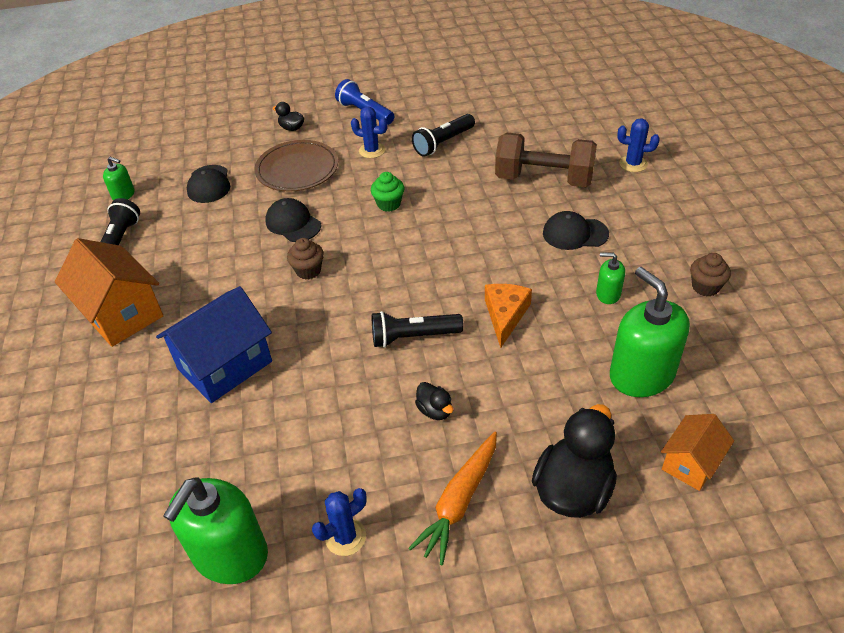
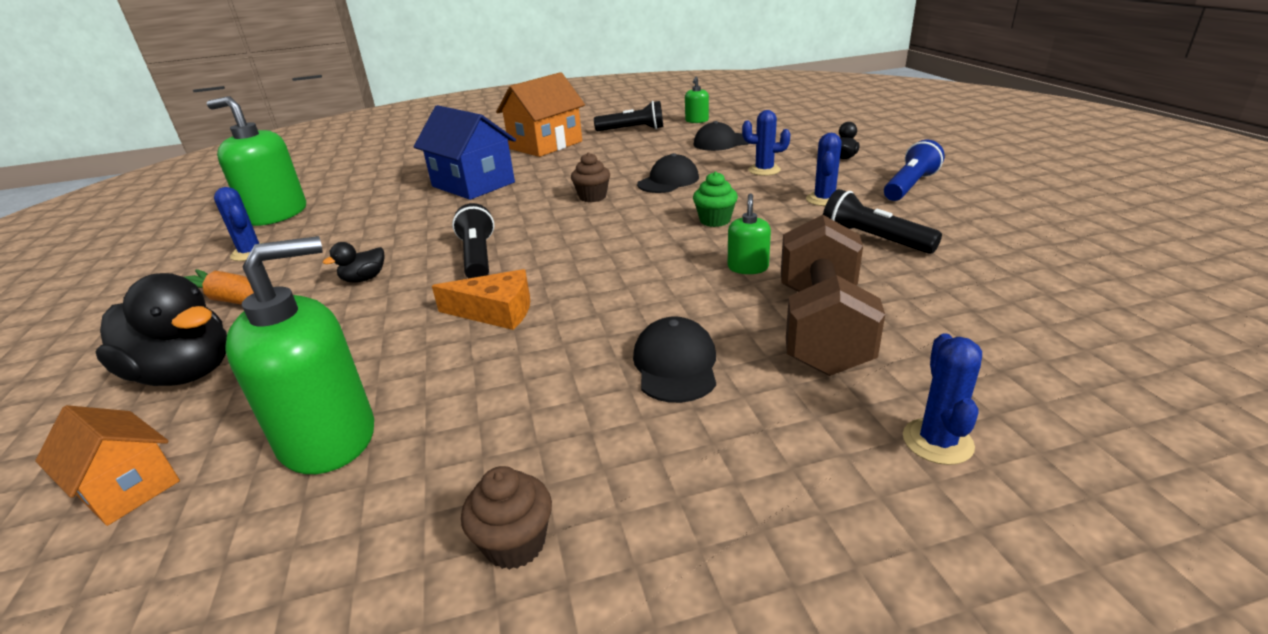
camera: 85 degrees right, 15 degrees down
brown plate [254,140,338,192] -> blue cactus [742,110,790,176]
green soap dispenser [596,252,625,304] -> green soap dispenser moved to [728,193,771,274]

